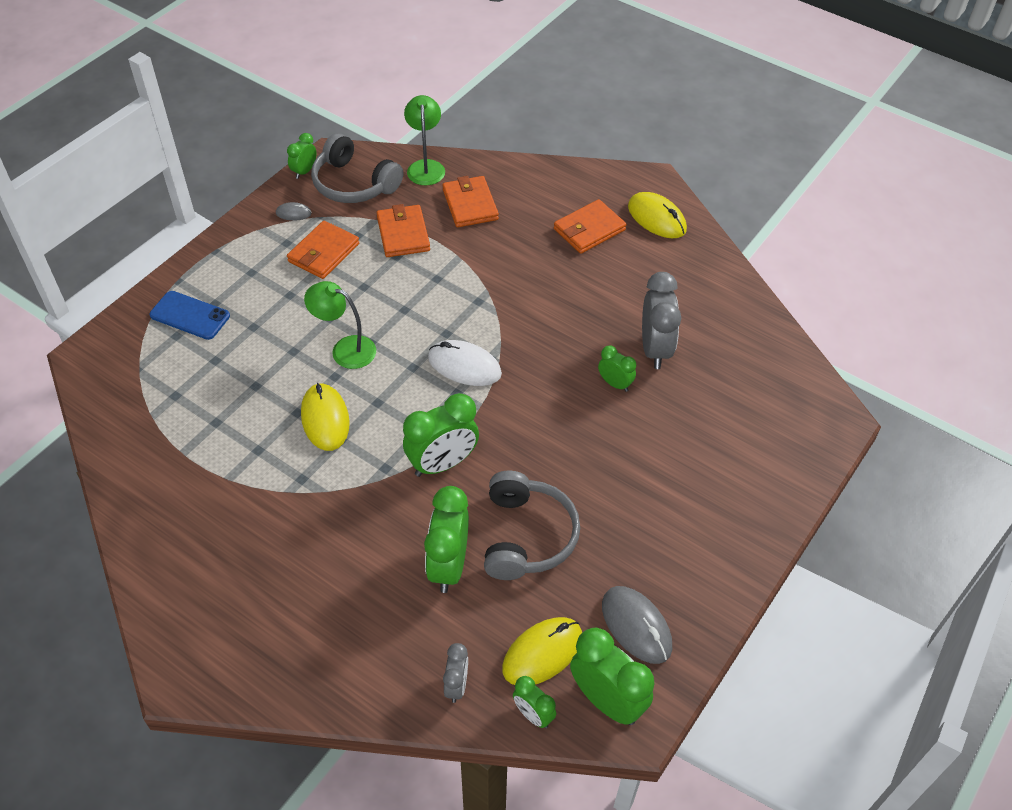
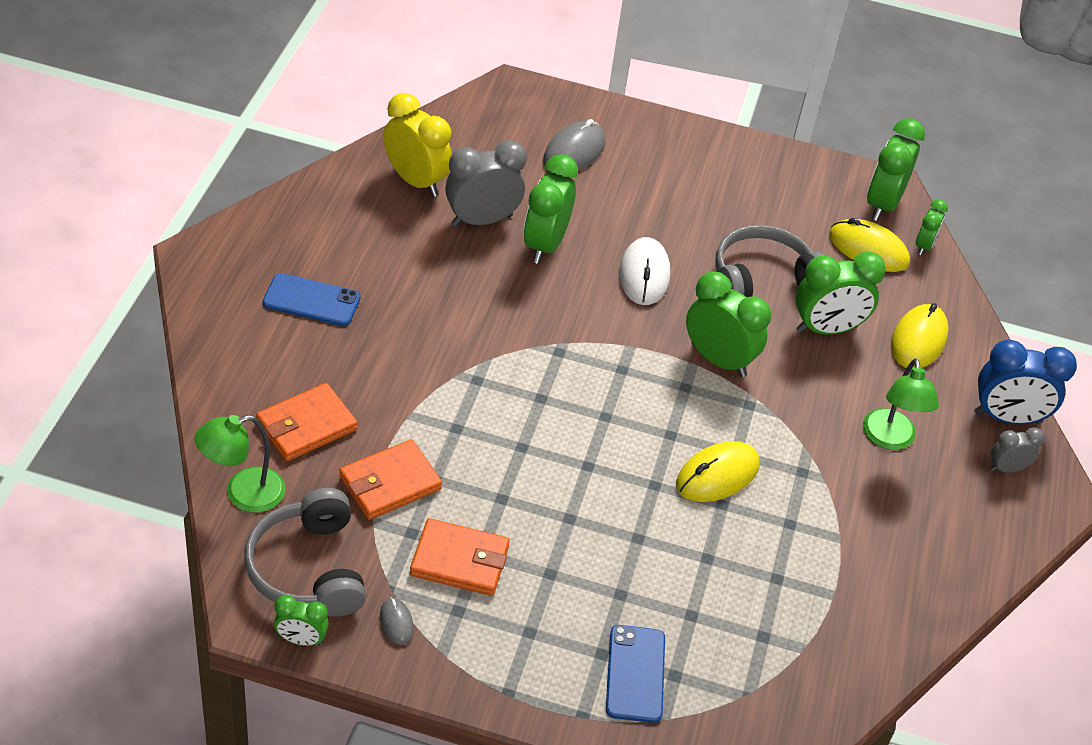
camera: 115 degrees left, 5 degrees down
green lamp [304,281,376,369] -> green lamp moved to [863,358,939,450]
grey headphones [311,133,403,203] -> grey headphones turned 150 degrees clockwise [244,488,366,617]
white mouse [428,340,502,386] -> white mouse moved to [619,237,670,305]
grey clock [443,643,468,703] -> grey clock moved to [990,427,1044,473]
orange wallet [554,199,626,254] -> blue phone [263,273,361,326]
green clock [598,346,636,392] -> green clock [523,154,578,264], size x1.84
grey mouse [602,586,672,664] -> grey mouse moved to [543,119,605,171]
yellow mouse [628,192,687,238] -> yellow mouse moved to [891,303,949,369]
none -> yellow clock [383,93,452,197]
none -> blue clock [974,339,1077,425]

